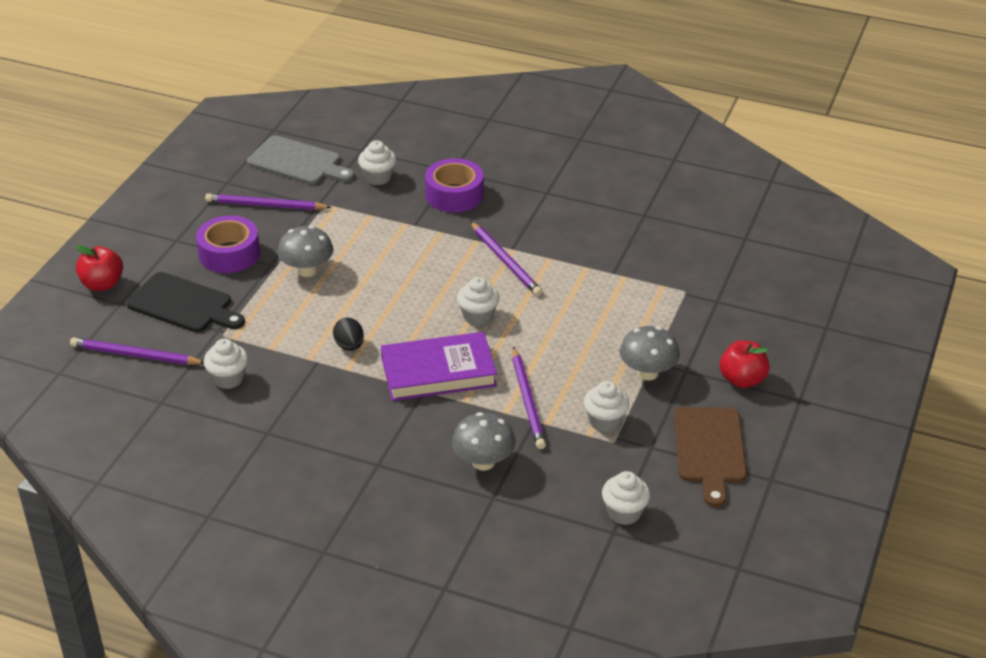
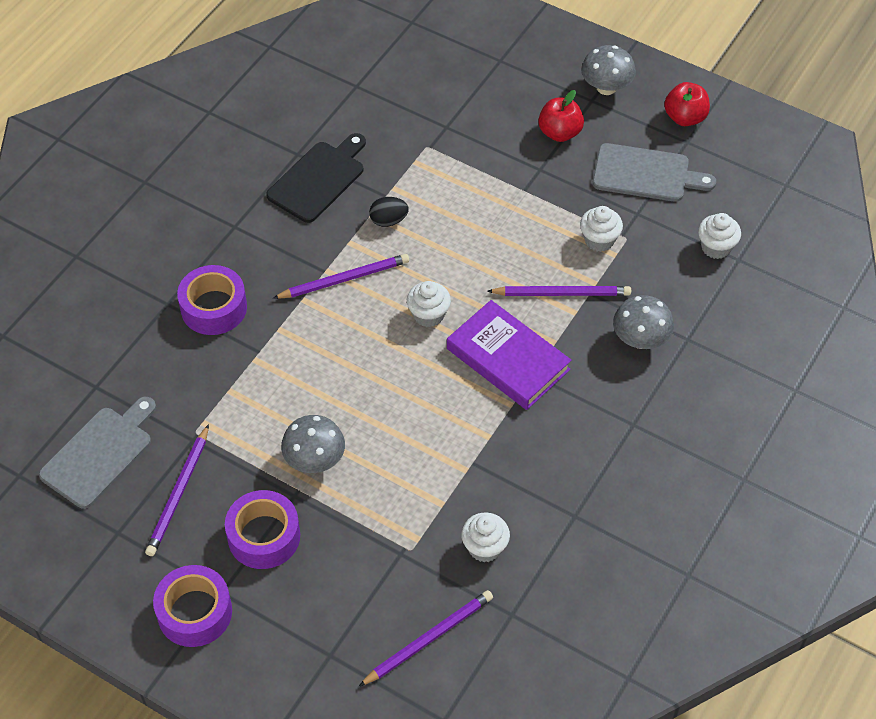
camera: 80 degrees left, 15 degrees up
purple pencil [70,337,204,365] -> purple pencil turned 150 degrees counterclockwise [359,590,493,686]
red apple [76,245,123,291] -> red apple moved to [664,82,710,126]
black cutting board [127,272,245,332] -> black cutting board moved to [266,133,366,223]
black egg [333,318,364,351] -> black egg moved to [369,197,409,227]
white cupcake [358,140,396,186] -> none
purple book [381,332,497,401] -> purple book turned 45 degrees counterclockwise [447,300,572,410]
grey mushroom [620,326,680,381] -> grey mushroom moved to [581,45,636,95]
brown cutting board [674,407,747,507] -> grey cutting board [593,143,716,202]
none -> purple tape [153,565,232,647]

